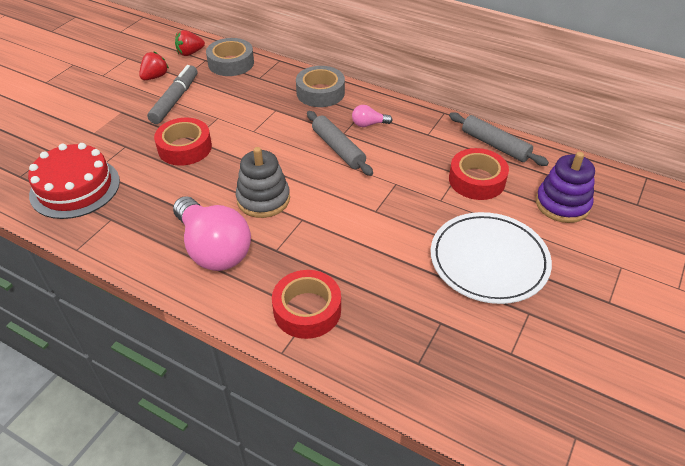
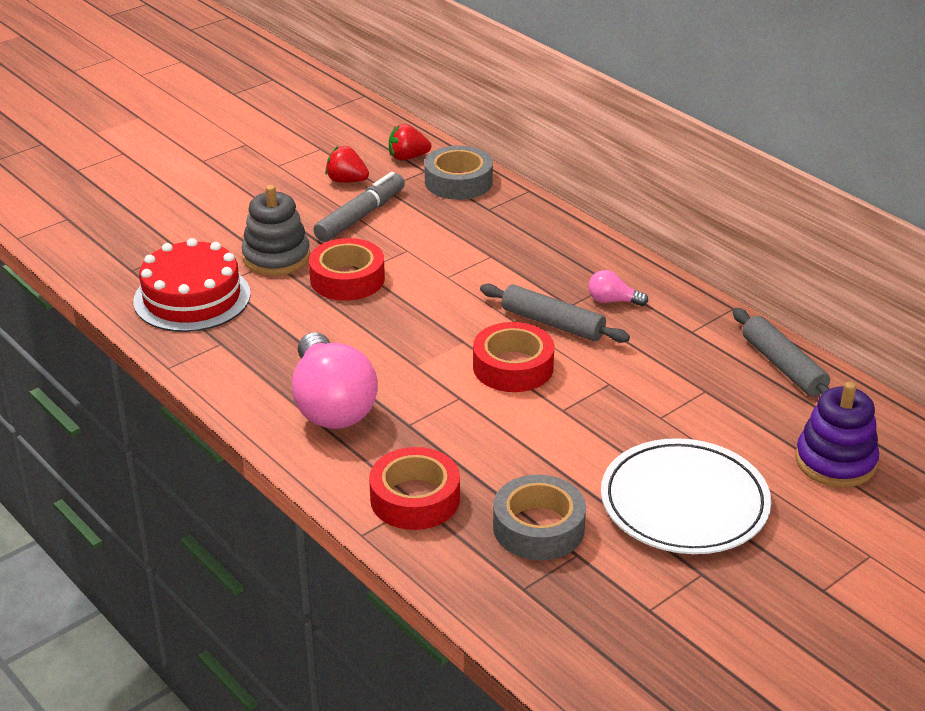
camera: 20 degrees right, 10 degrees down
red strawberry [139,51,169,80] -> red strawberry turned 120 degrees counterclockwise [325,146,369,183]
grey stacking toy [236,147,290,218] -> grey stacking toy moved to [241,185,310,276]
grey tape [296,66,345,107] -> grey tape moved to [493,475,586,560]
grey rolling pin [307,111,373,176] -> grey rolling pin turned 45 degrees counterclockwise [480,284,630,343]
red tape [449,148,509,200] -> red tape moved to [473,322,554,392]

